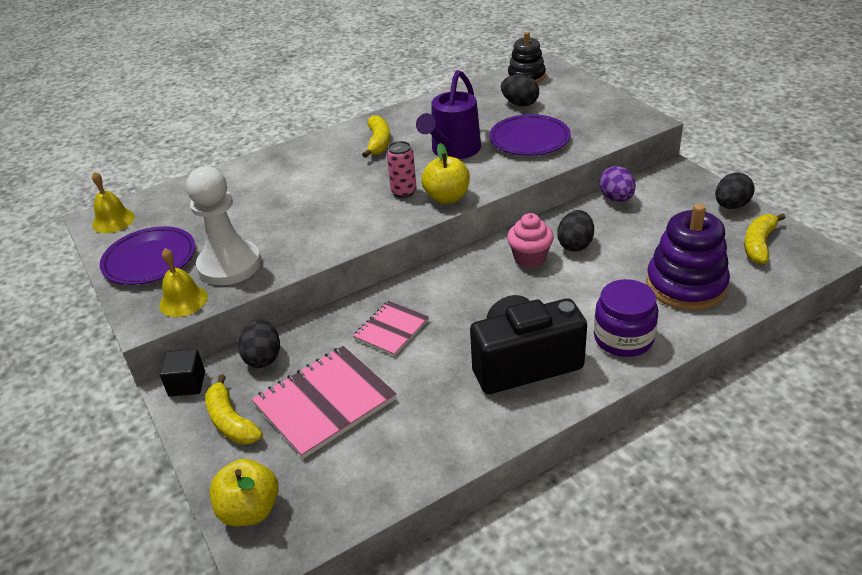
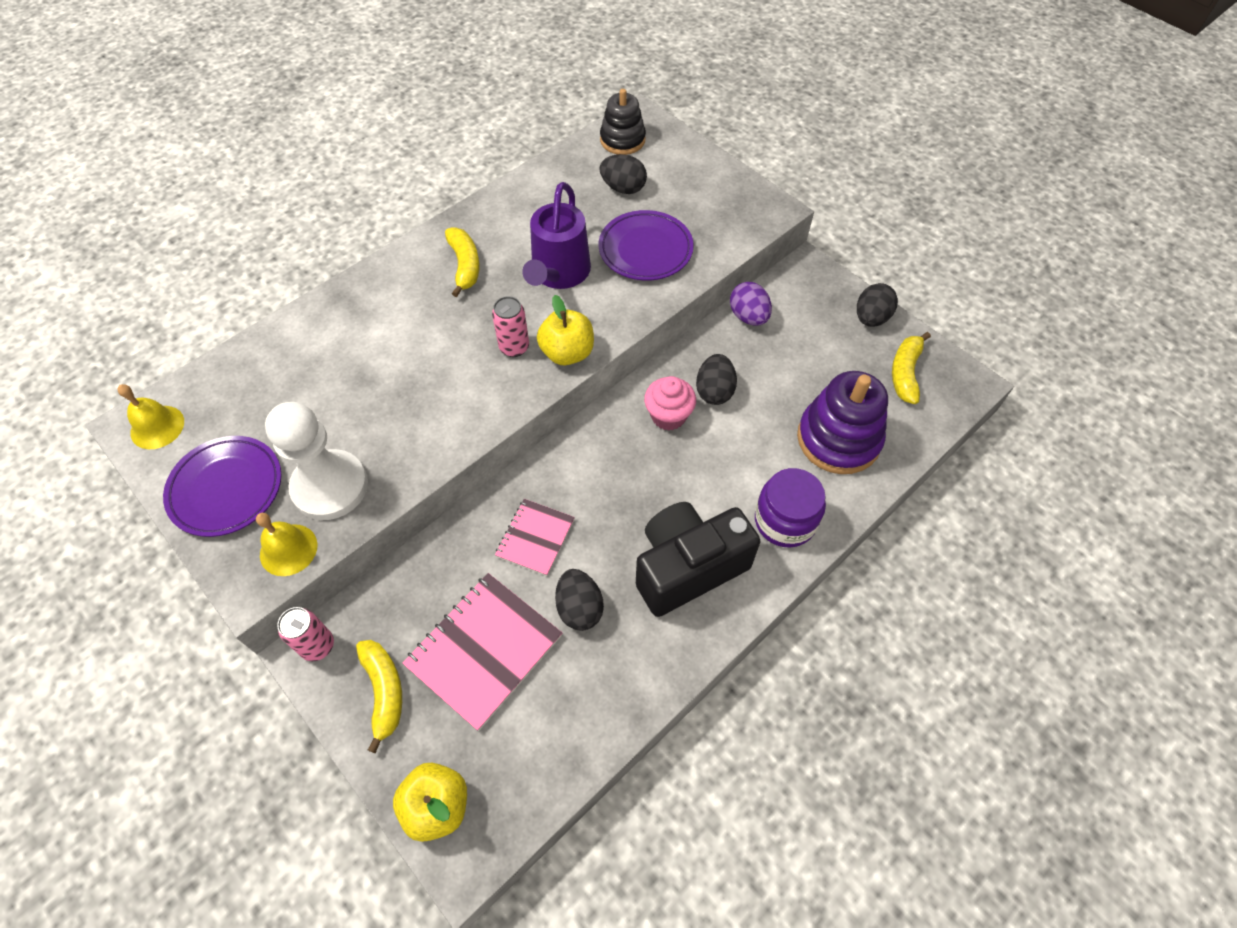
camera: 15 degrees left, 20 degrees up
black cube [160,349,205,397] -> pink can [277,607,334,661]
yellow banana [205,374,263,444] -> yellow banana turned 150 degrees counterclockwise [356,640,402,753]
black egg [238,319,280,368] -> black egg moved to [555,569,604,631]

